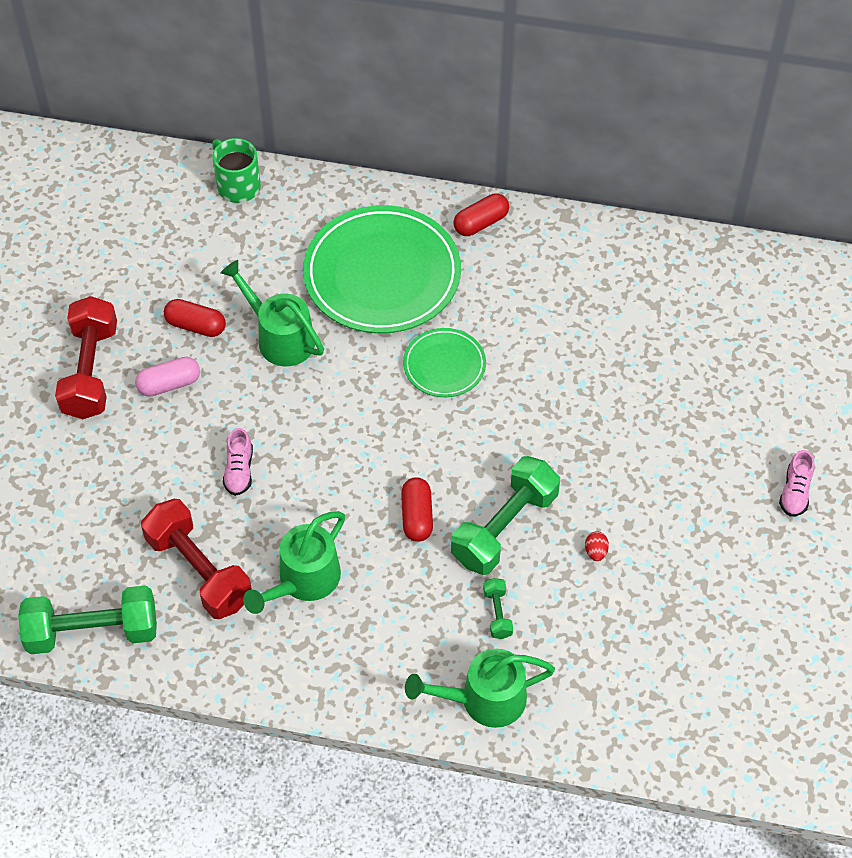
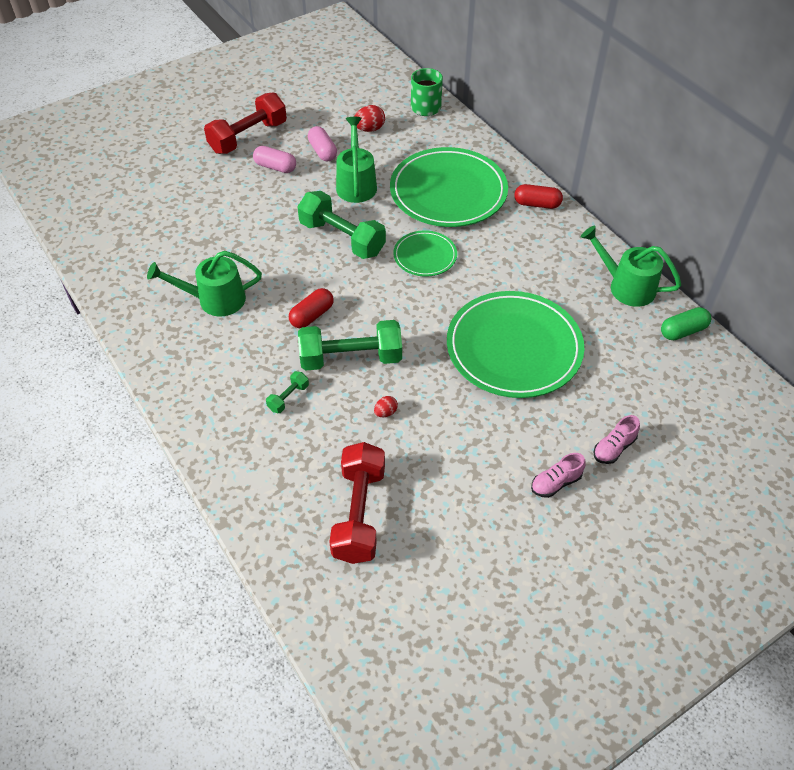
camera: 45 degrees right, 5 degrees down
green dumbbell [18,585,157,654] -> green dumbbell moved to [297,191,386,259]
red dumbbell [141,499,252,619] -> red dumbbell moved to [329,442,385,564]
red capsule [164,299,226,337] -> pink capsule [308,126,337,162]
pink shoe [223,428,253,496] -> pink shoe moved to [594,415,640,464]
green watering can [405,648,555,728] -> green watering can moved to [580,226,681,307]
none -> red egg [354,105,385,132]
none -> green plate [447,291,584,398]
none -> green capsule [661,307,711,340]

